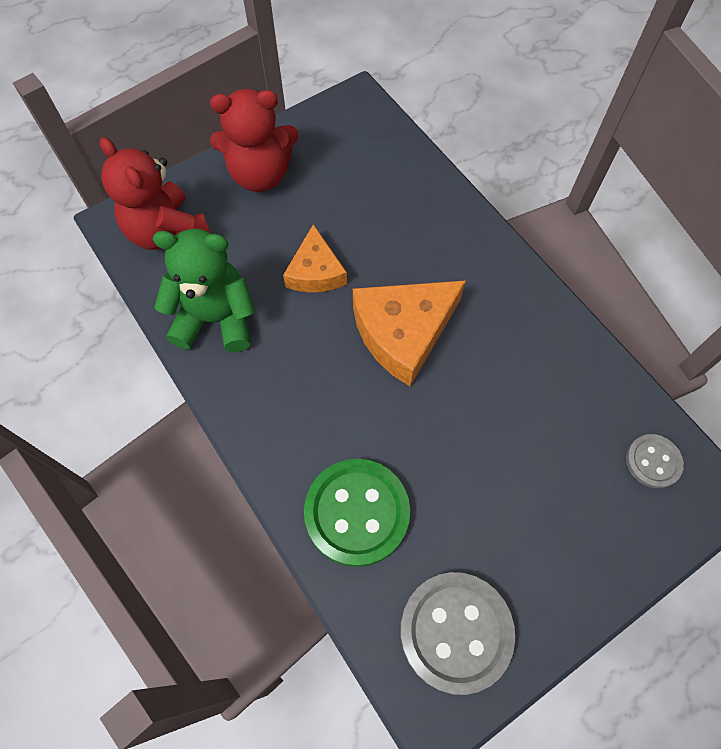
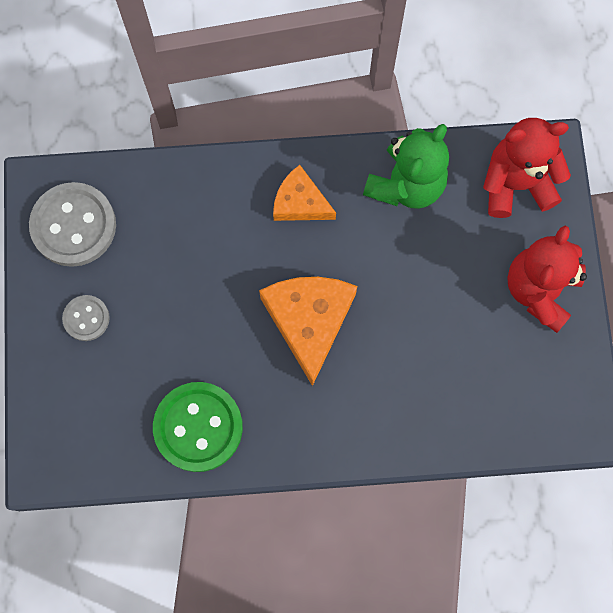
camera: 120 degrees right, 10 degrees up
orange cheese [283,224,347,292] -> orange cheese moved to [273,165,336,221]
green button [304,459,410,567] -> green button moved to [153,382,243,472]
grey button [626,434,684,488] -> grey button moved to [62,295,110,341]

